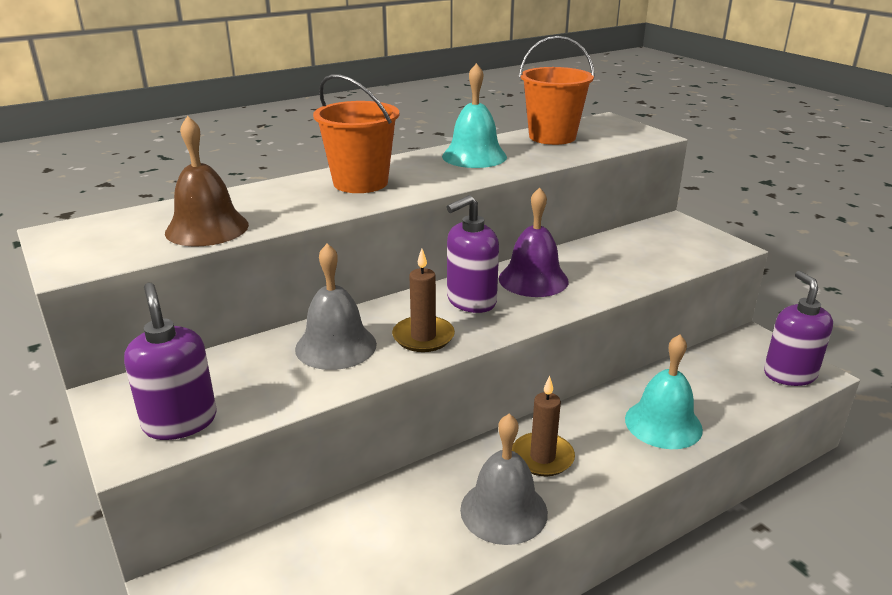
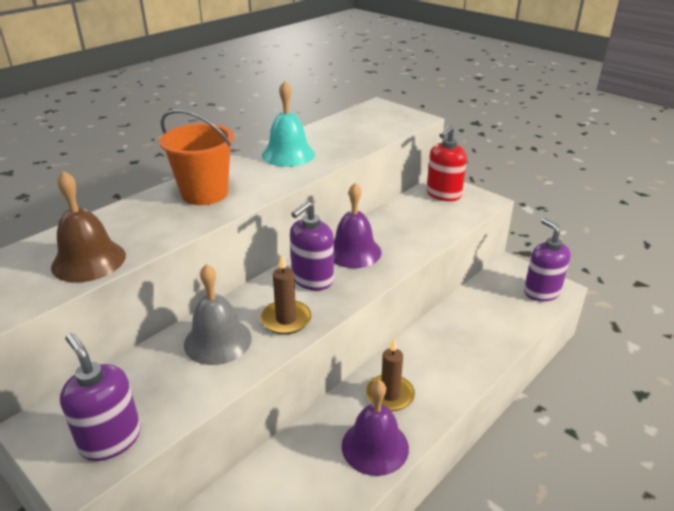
camera: 15 degrees left, 5 degrees up
grey bell [460,414,548,545] -> purple bell [342,380,409,476]
orange bucket [519,36,595,145] -> none
turquoise bell [625,334,703,449] -> none
none -> red soap dispenser [426,125,467,201]

